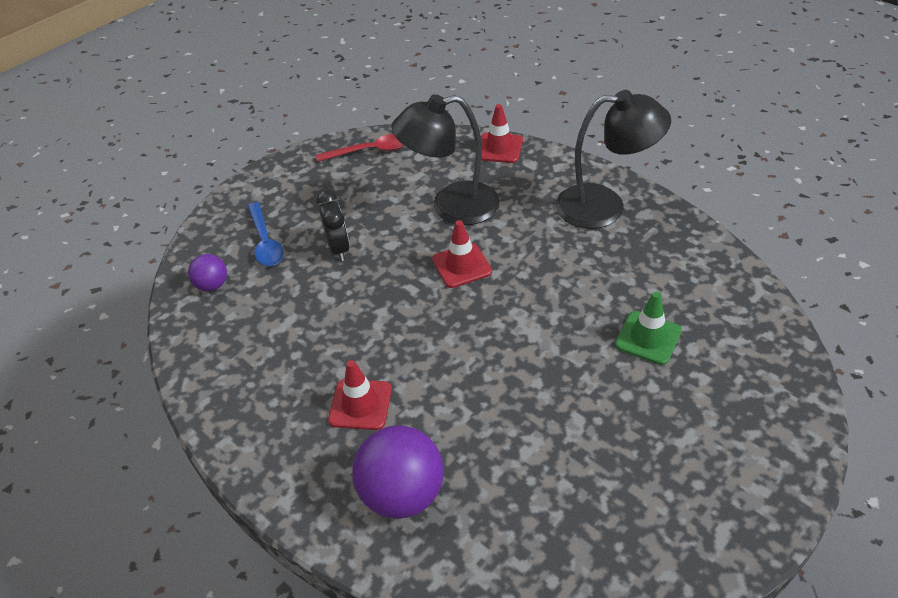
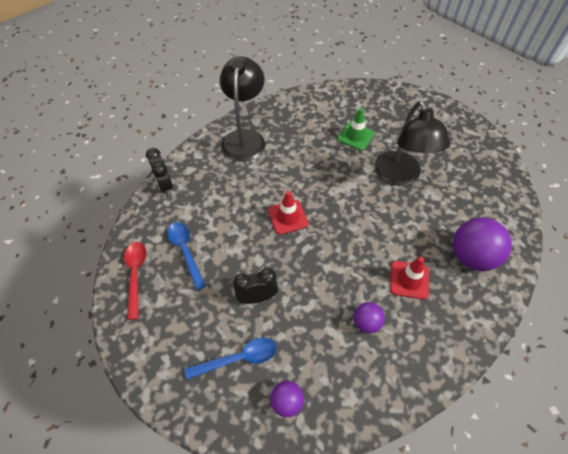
camera: 90 degrees left, 10 degrees up
black lamp [391,94,500,225] -> black lamp moved to [375,100,450,186]
red traffic cone [481,104,523,163] -> black clock [146,148,173,196]
none -> blue spoon [167,222,206,290]
none -> purple ball [354,302,385,333]

